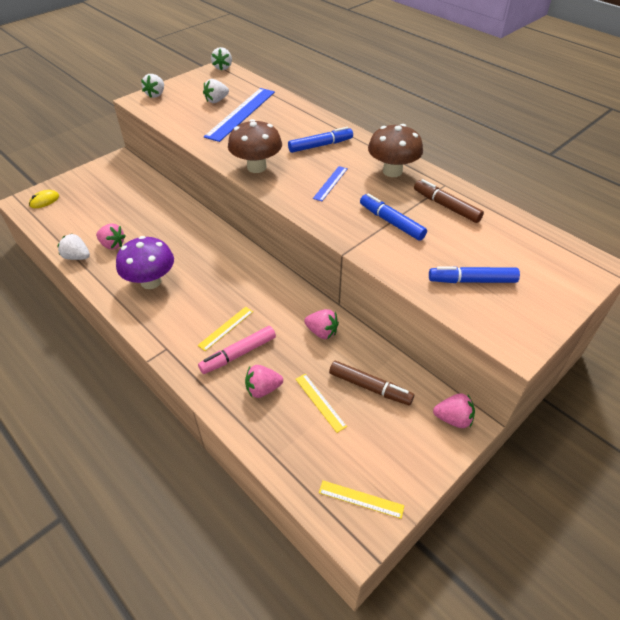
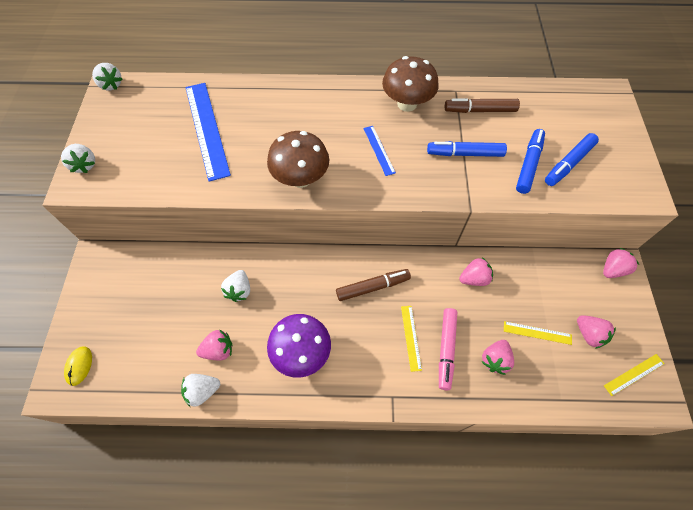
camera: 45 degrees left, 15 degrees up
white strawberry [203,79,229,103] -> white strawberry moved to [221,270,250,302]
blue marker [288,127,353,153] -> blue marker moved to [516,129,545,194]
brown marker [329,361,414,405] -> brown marker moved to [336,269,411,301]
none -> pink strawberry [577,315,616,349]

